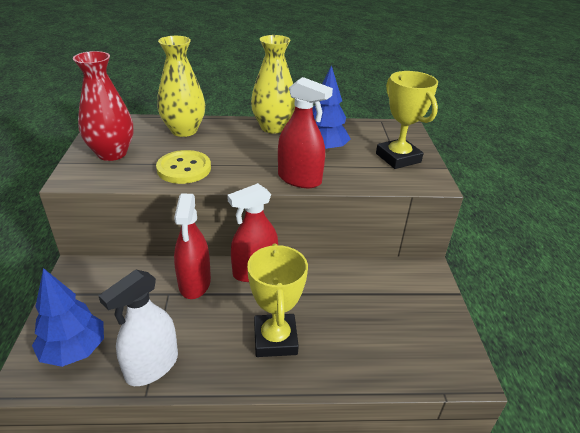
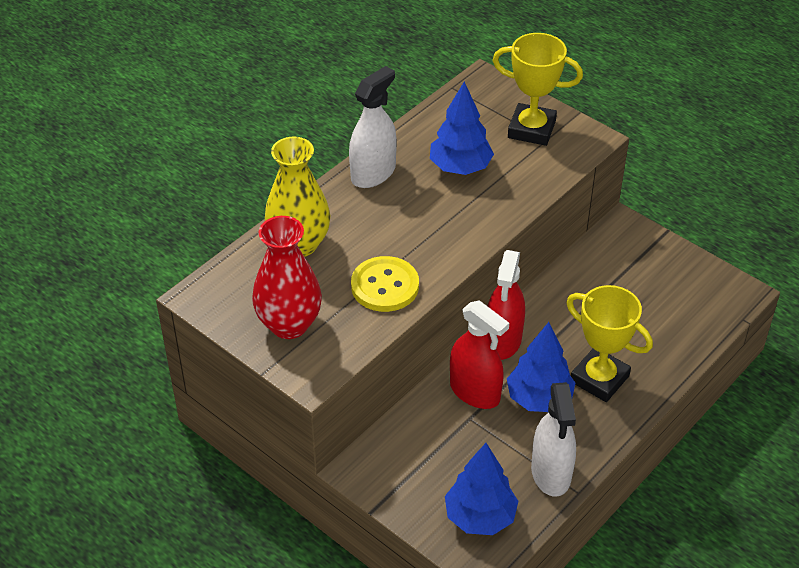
camera: 45 degrees left, 10 degrees up
yellow vase [251,35,295,133] -> white spray bottle [349,66,397,188]
red spray bottle [278,77,333,188] -> none
none -> blue tree [507,322,575,412]

